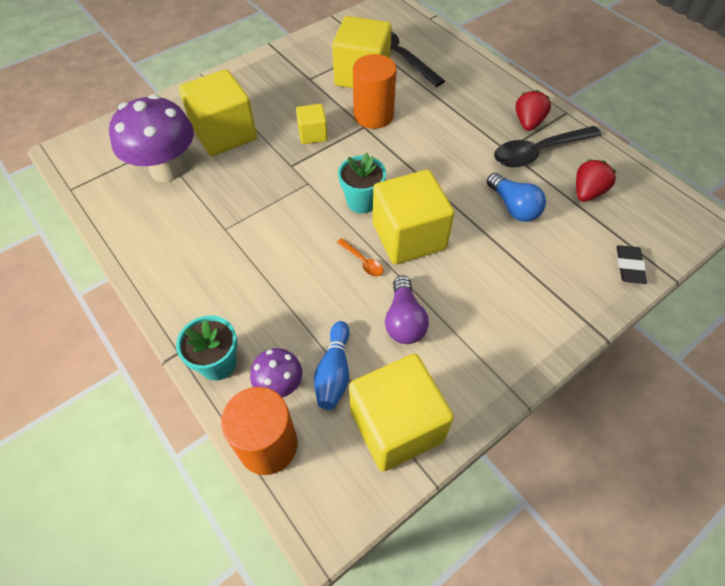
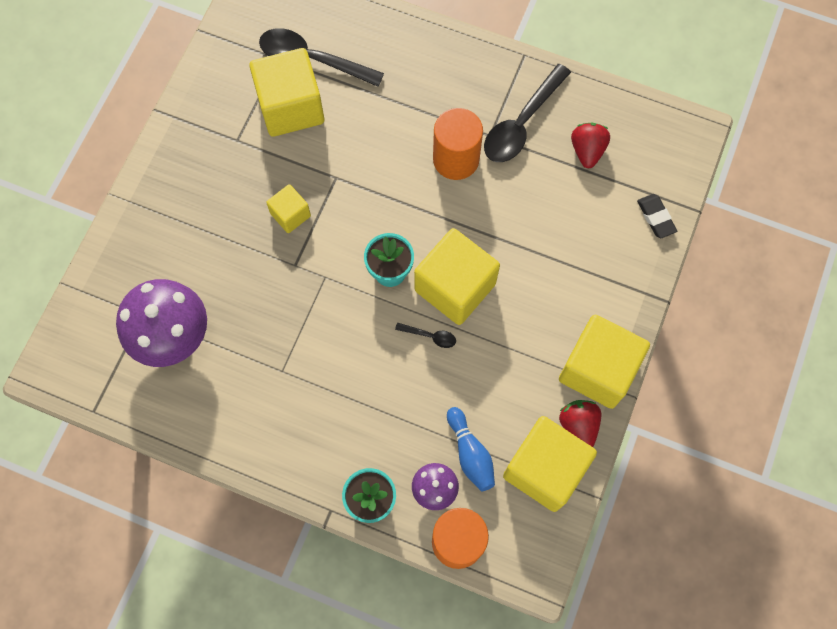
camera: 30 degrees left, 15 degrees up
yellow cube [179,69,257,156] -> yellow cube moved to [559,314,650,409]
orange spoon [337,238,384,277] -> black spoon [395,323,456,348]
orange cylinder [353,54,396,129] -> orange cylinder moved to [433,108,483,180]
purple light bulb [385,275,429,344] -> none
blue light bulb [487,173,546,222] -> none
red strawberry [516,90,551,131] -> red strawberry moved to [559,400,601,447]

